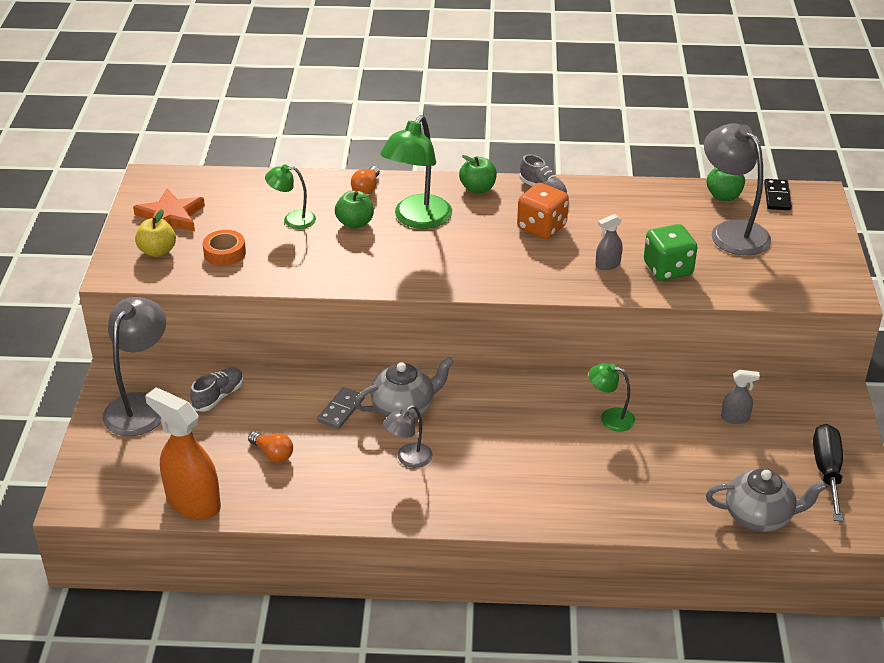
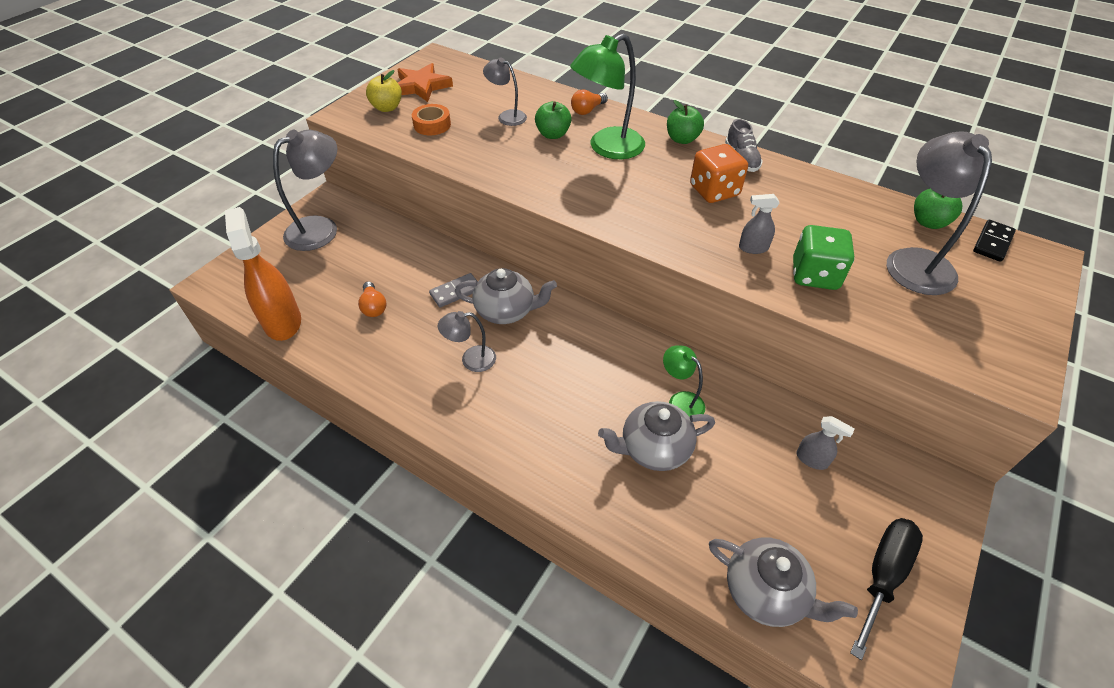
camera: 30 degrees right, 10 degrees up
grey shoe [190,367,243,412] -> none
green lamp [265,164,316,229] -> grey lamp [483,58,527,126]
none -> grey teapot [598,401,715,471]

